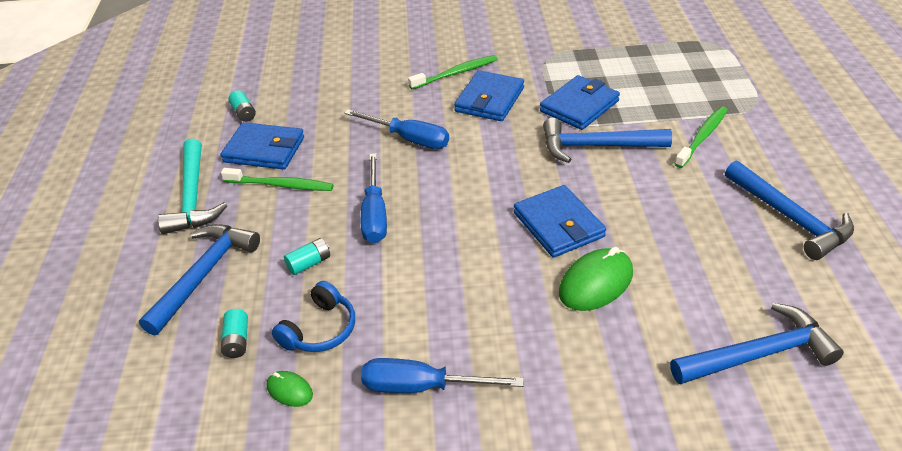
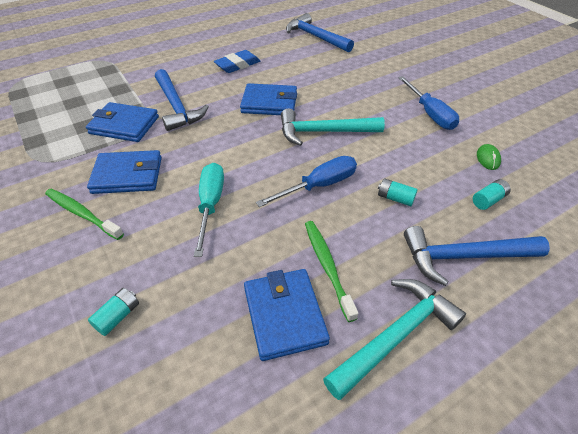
camera: 120 degrees left, 5 degrees up
turquoise battery [229,90,256,122] -> turquoise battery moved to [88,288,139,336]
blue headphones [272,281,355,352] -> none
blue screwdriver [344,109,449,149] -> turquoise screwdriver [194,163,224,257]
blue wallet [514,185,606,258] -> blue wallet turned 60 degrees clockwise [240,83,297,115]
green mouse [559,247,633,311] -> none
green toothbrush [675,106,727,168] -> none
blue hammer [725,161,854,260] -> none
none -> blue eraser [214,50,260,73]
none -> turquoise hammer [281,109,385,146]

